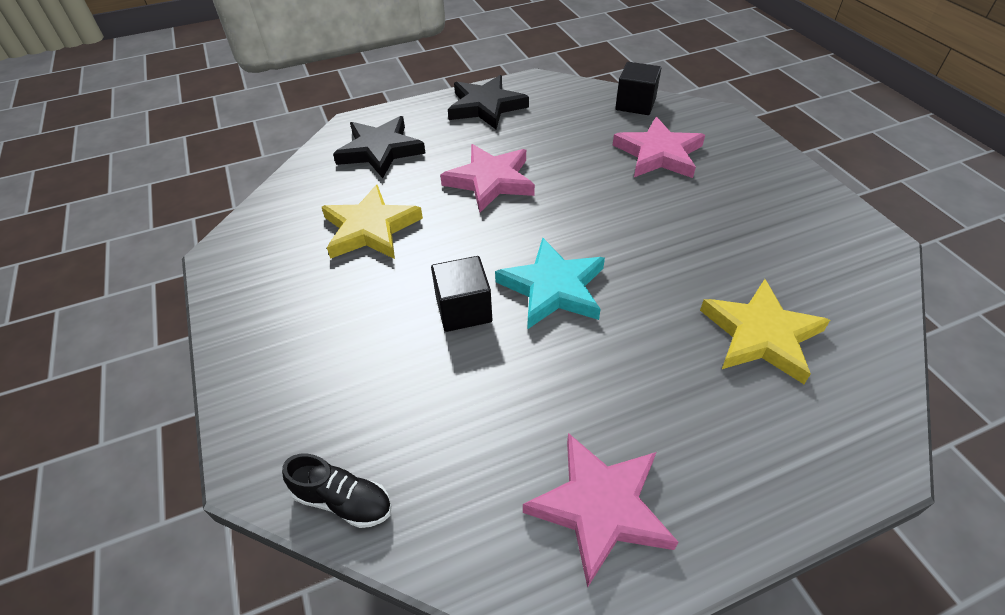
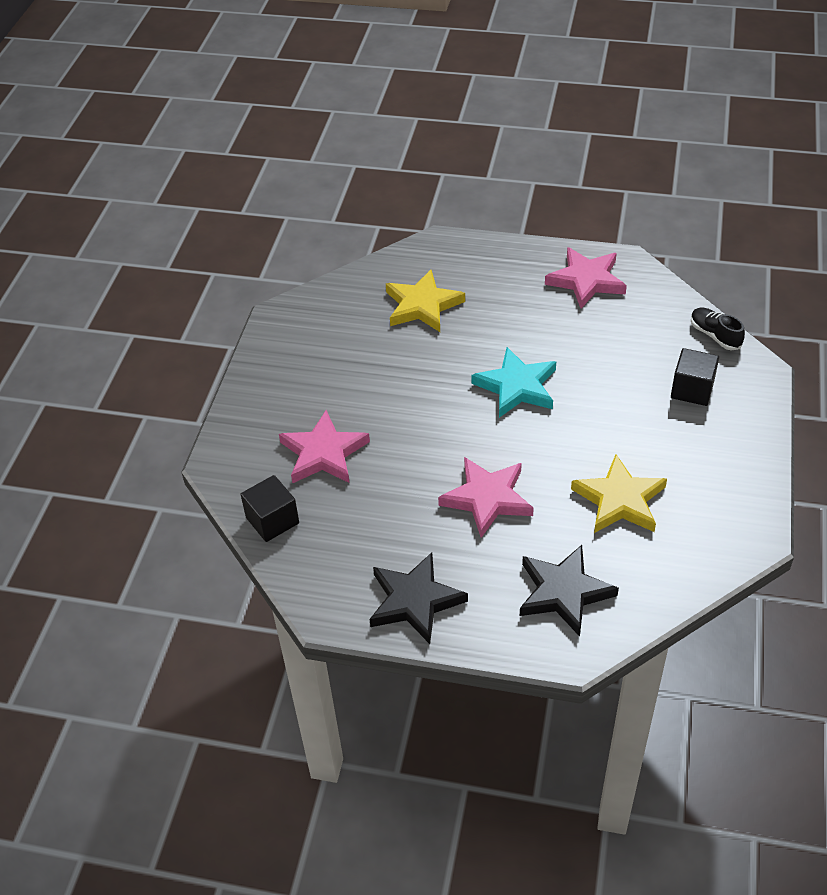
camera: 145 degrees left, 0 degrees up
black cube [431,256,492,332] -> black cube moved to [671,348,719,406]

